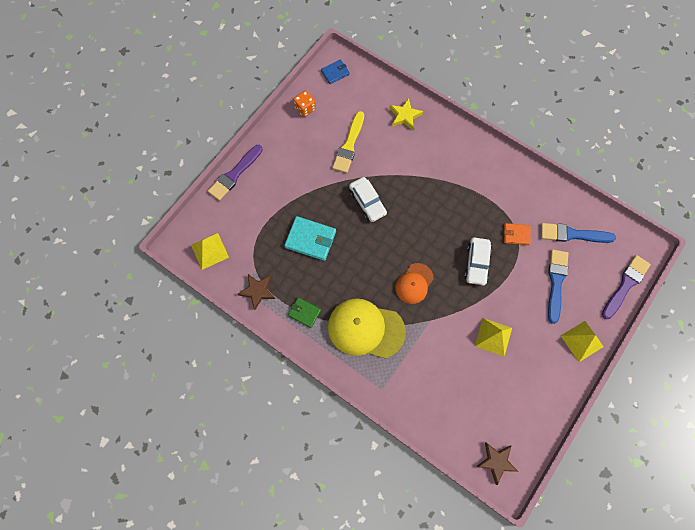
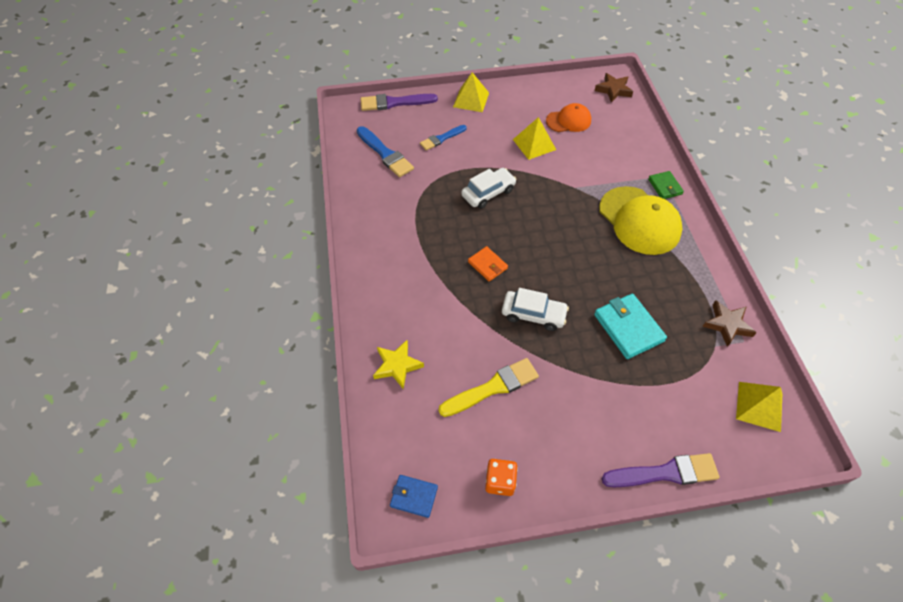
camera: 135 degrees left, 15 degrees down
green wallet [288,297,321,328] -> green wallet moved to [648,171,684,199]
white car [349,177,387,222] -> white car turned 90 degrees clockwise [502,288,569,331]
orange cap [395,263,434,304] -> orange cap moved to [546,103,591,132]
orange wallet [504,223,531,245] -> orange wallet moved to [468,246,508,282]
blue brush [548,250,568,324] -> blue brush [420,125,467,150], size x0.65

